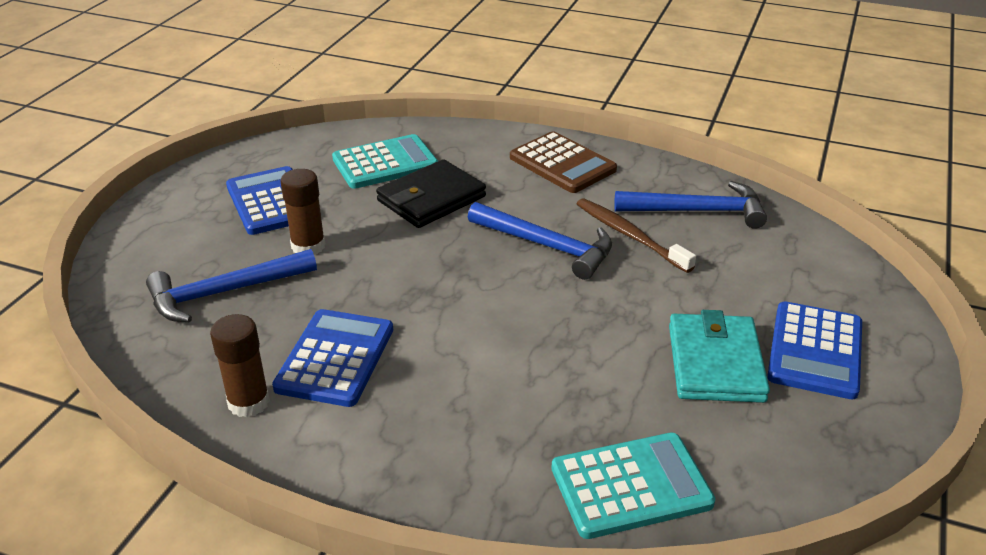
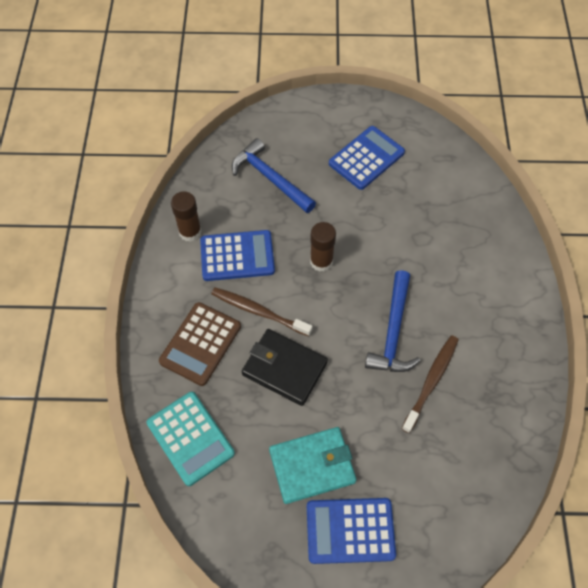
camera: 70 degrees right, 25 degrees up
brown glue stick [280,169,325,255] -> brown glue stick moved to [310,222,336,272]
turquoise calculator [332,134,438,189] -> none
black wallet [376,159,486,228] -> black wallet moved to [242,329,328,406]
brown calculator [510,132,617,193] -> brown calculator moved to [159,302,241,386]
blue hammer [614,181,767,229] -> none
none -> brown toothbrush [211,287,313,337]

